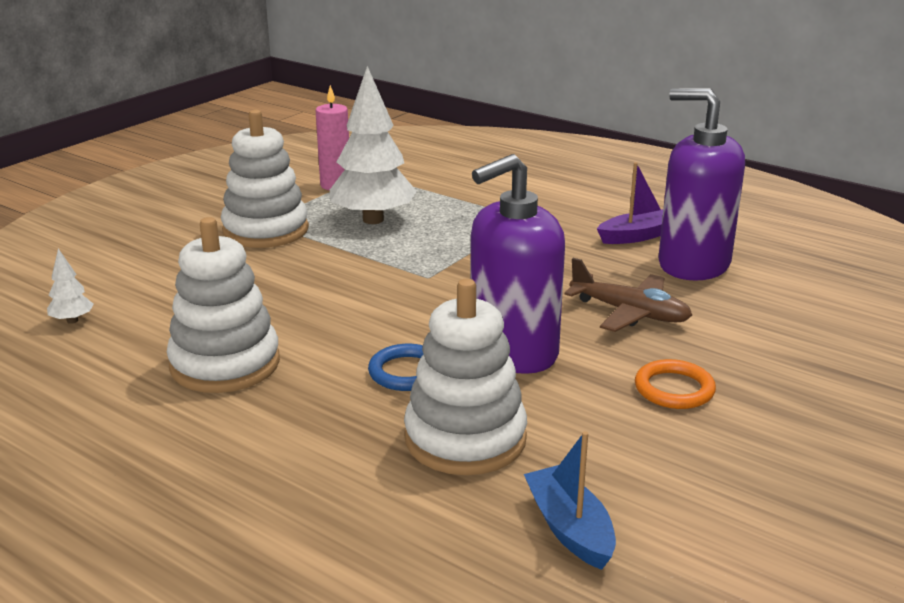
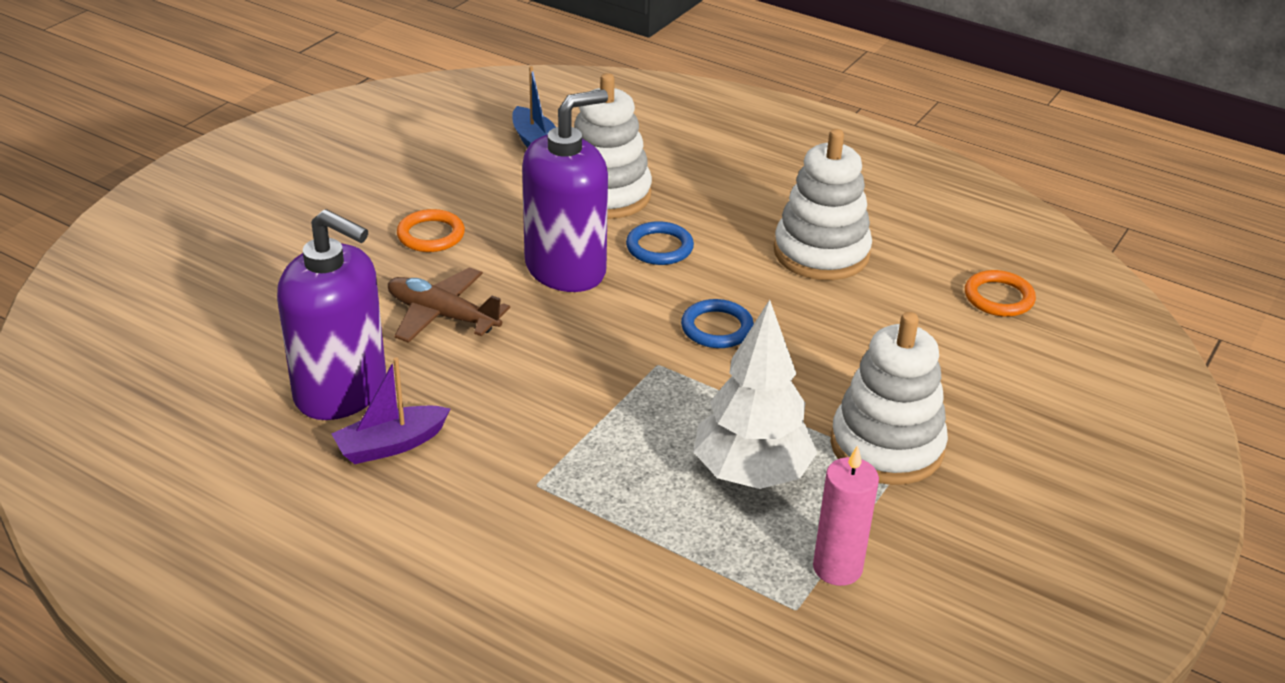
camera: 175 degrees right, 10 degrees up
white tree [47,248,94,324] -> orange ring [965,270,1036,317]
none -> blue ring [681,299,754,348]

